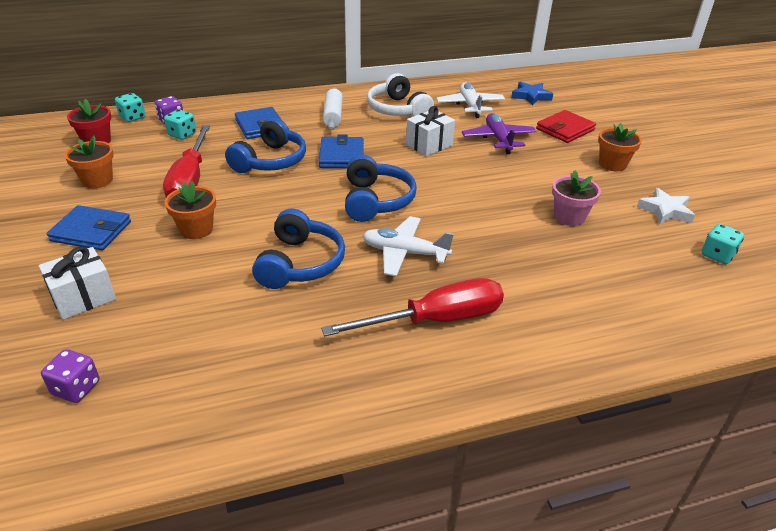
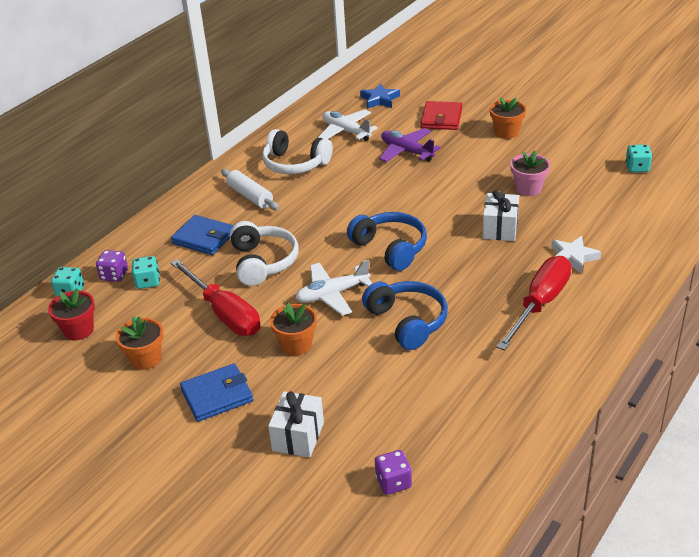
camera: 35 degrees left, 0 degrees up
blue headphones [225,118,306,173] -> white headphones [230,221,299,286]
blue wallet [319,135,364,168] -> none
white plane [363,216,454,277] -> white plane moved to [296,260,373,316]
white gift [406,106,455,156] -> white gift moved to [482,190,519,241]
white star [637,188,695,224] -> white star moved to [551,236,601,274]

